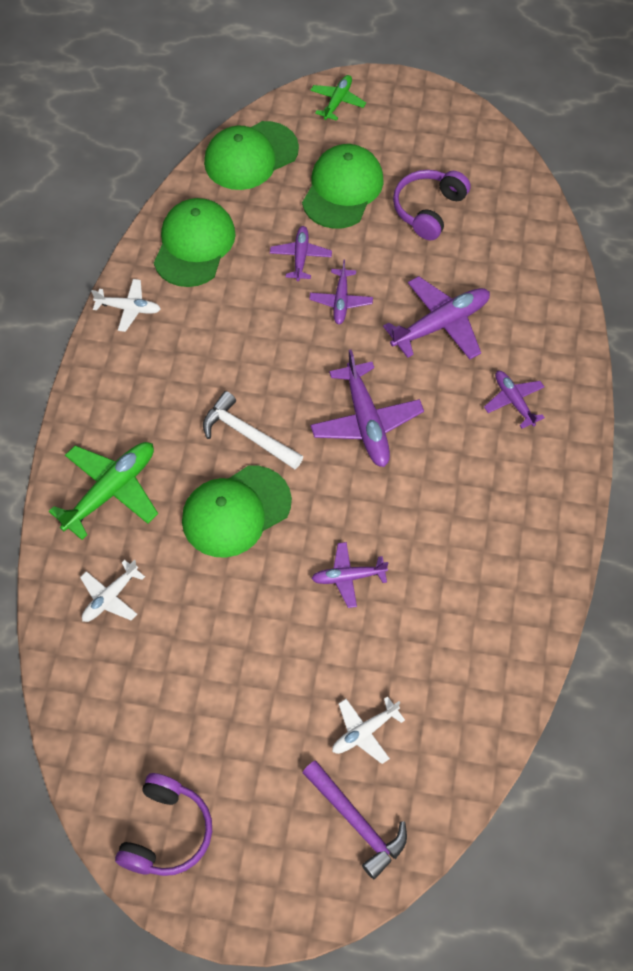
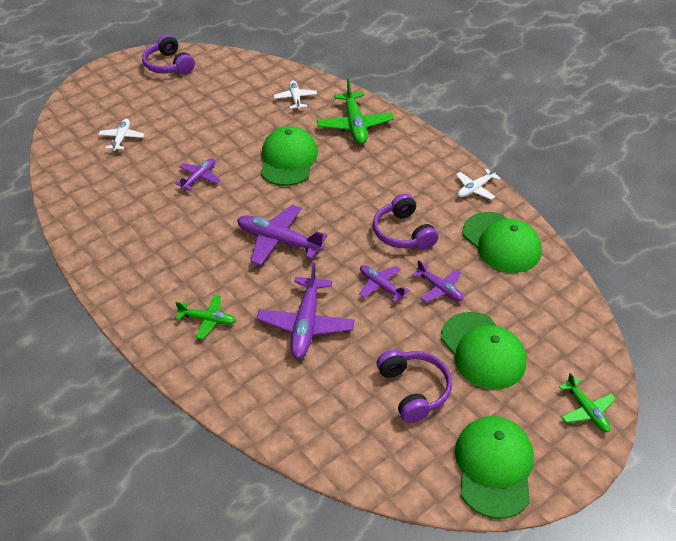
camera: 130 degrees right, 15 degrees down
white hammer [203,391,303,469] -> none
green cap [204,121,299,190] -> green cap moved to [455,416,534,519]
purple hammer [302,761,407,879] -> none
purple plane [484,371,545,429] -> green plane [176,295,236,339]
none -> purple headphones [373,193,438,250]

